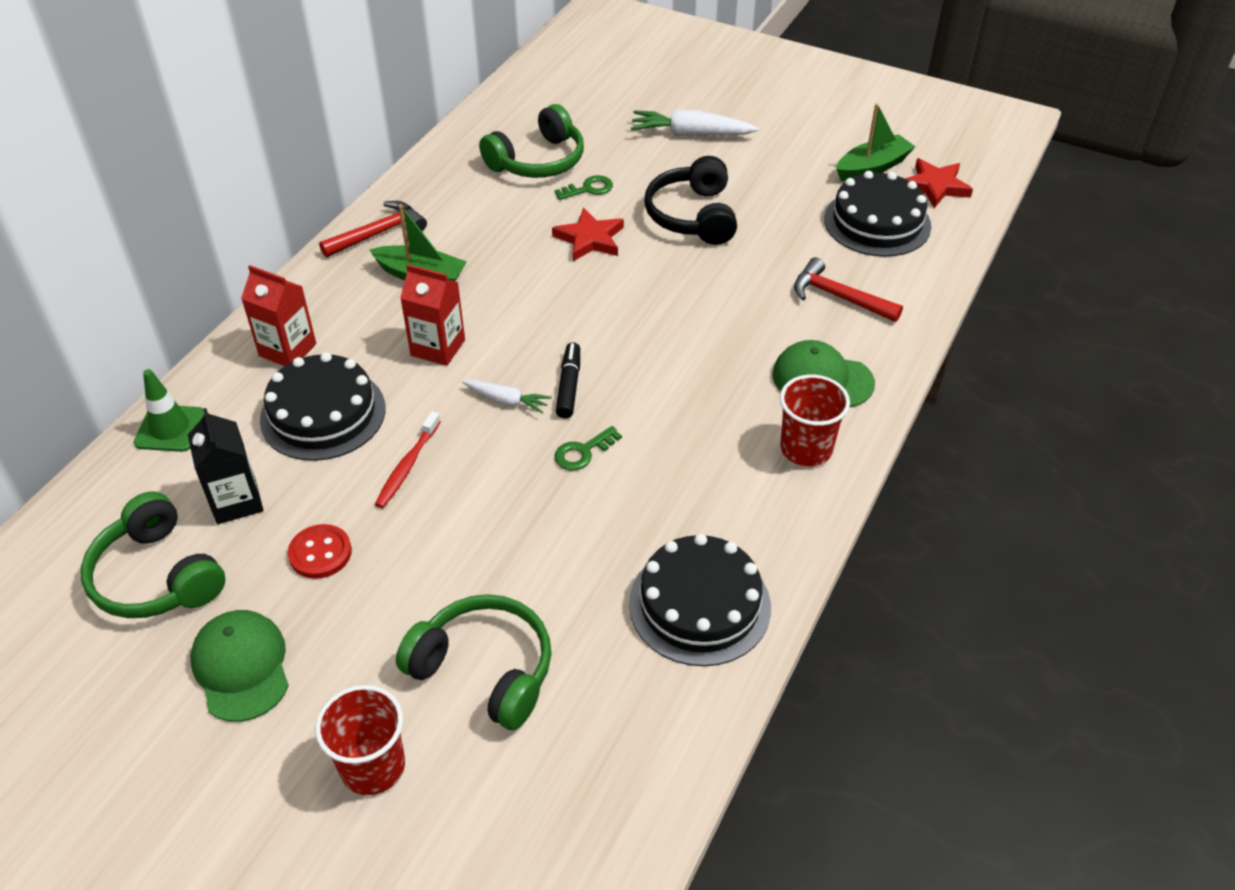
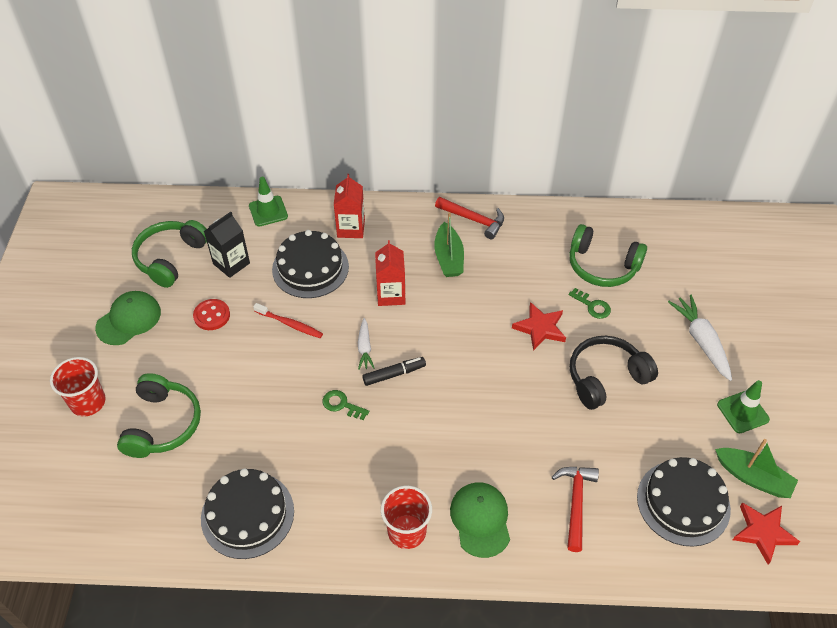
camera: 65 degrees right, 5 degrees up
red toothbrush [375,411,441,508] -> red toothbrush turned 150 degrees counterclockwise [253,303,323,338]
none -> green traffic cone [717,380,770,433]

